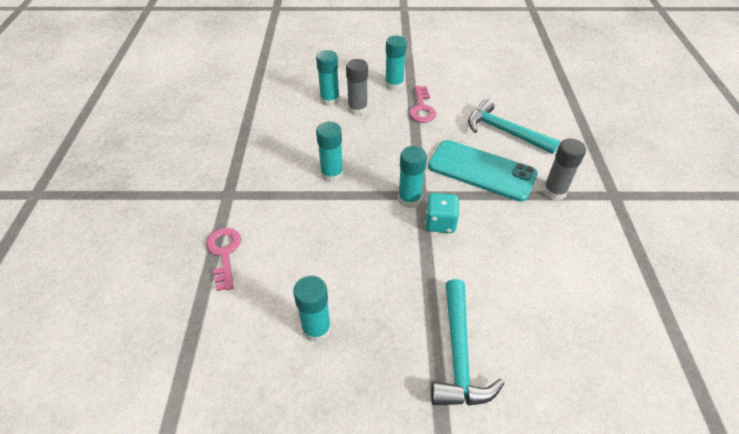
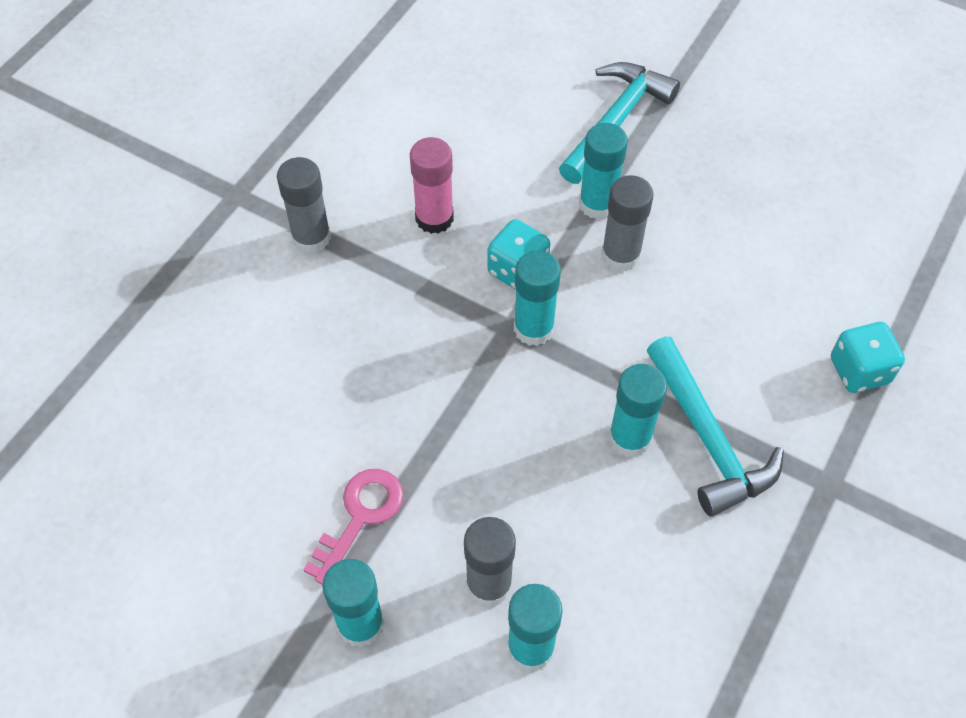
camera: 150 degrees left, 10 degrees up
pink key [206,228,241,291] -> turquoise dice [831,322,905,393]
turquoise glue stick [293,276,331,342] -> turquoise glue stick moved to [579,123,628,219]
turquoise phone [428,140,538,202] -> none
turquoise hammer [468,99,560,154] -> turquoise hammer moved to [647,337,784,517]
none -> pink glue stick [410,137,454,234]
none -> grey glue stick [601,175,654,271]

